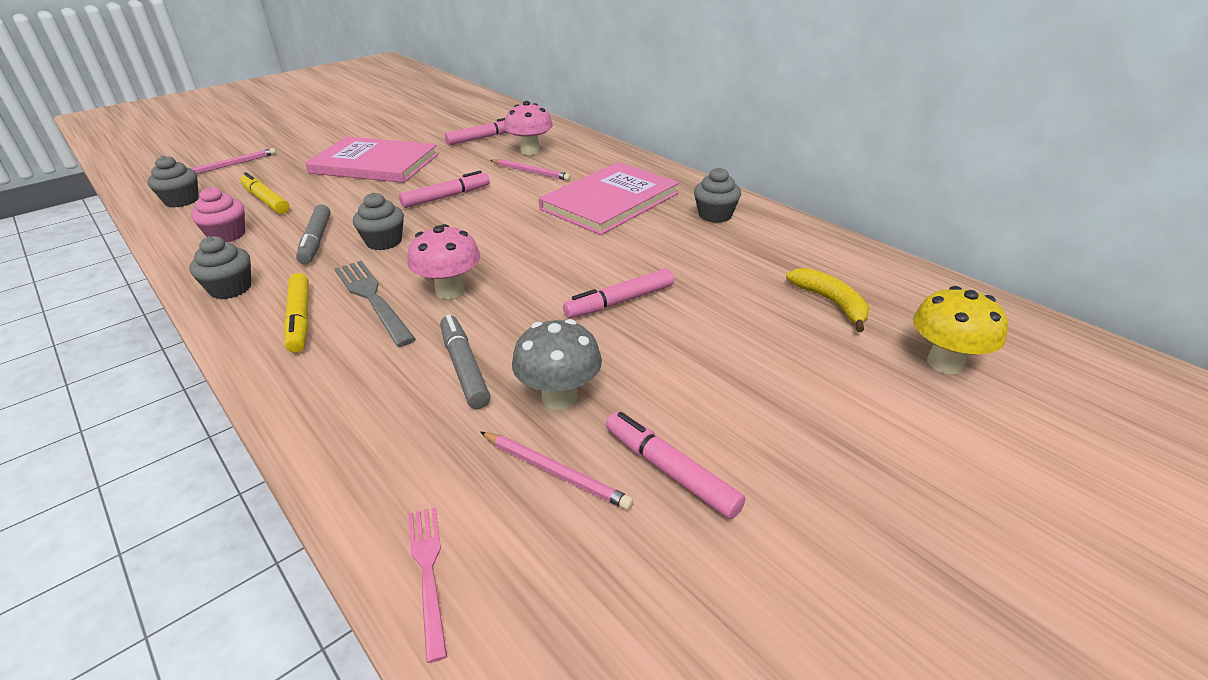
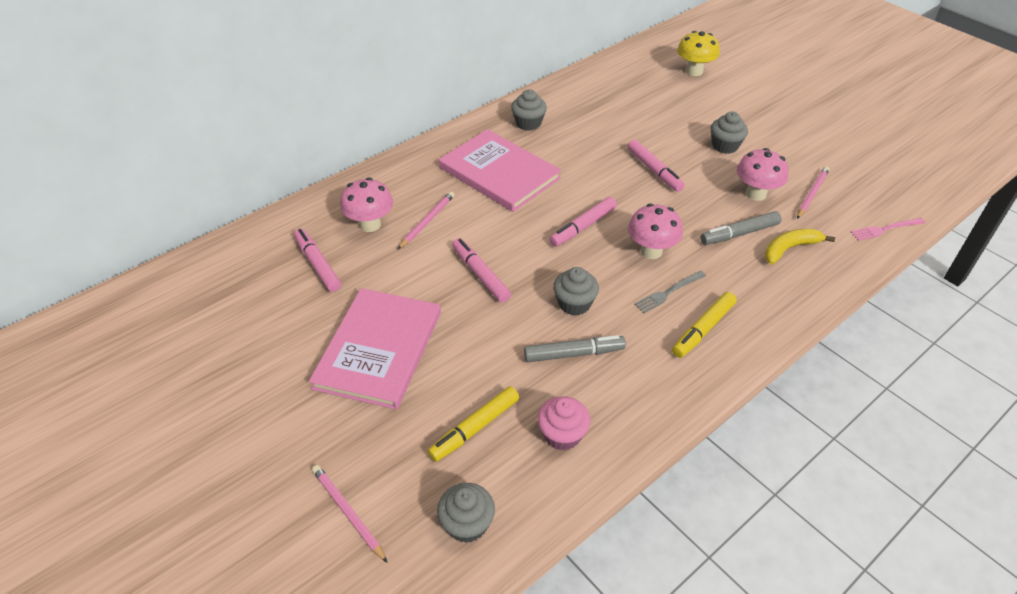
camera: 90 degrees left, 10 degrees up
grey cupcake [189,236,251,299] -> grey cupcake moved to [711,111,748,154]
yellow marker [284,273,309,353] -> yellow marker turned 150 degrees clockwise [672,292,737,358]
grey fork [335,261,416,347] -> grey fork [634,271,706,313], size x0.62
grey mushroom [512,319,602,410] -> pink mushroom [737,148,789,201]
pink marker [606,412,745,519] -> pink marker moved to [550,197,617,247]
yellow banana [786,268,869,332] -> yellow banana moved to [765,229,835,264]

